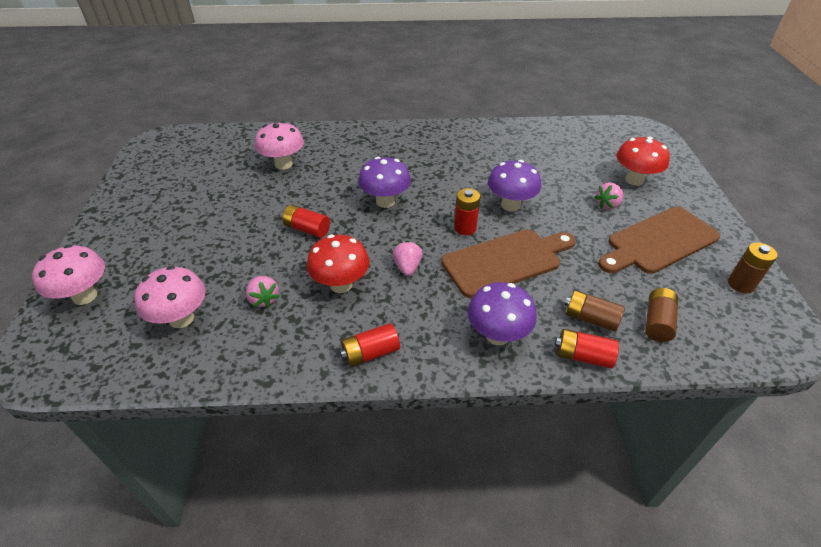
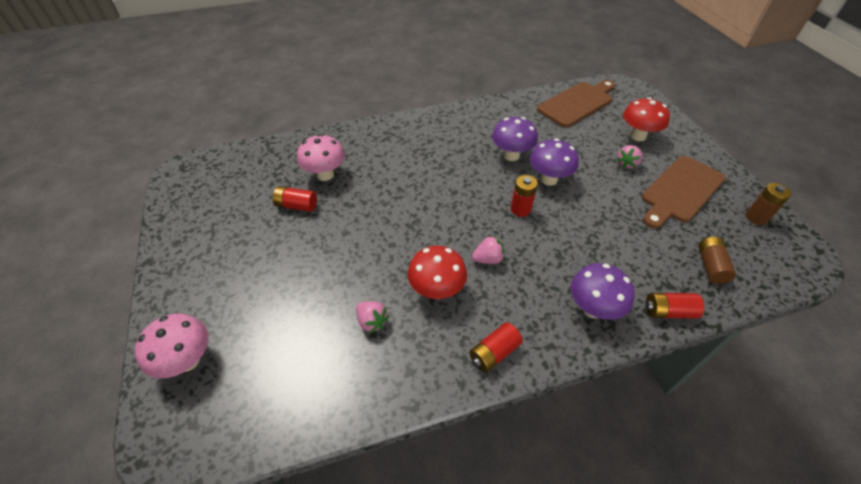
camera: 15 degrees left, 5 degrees up
pink mushroom [134,266,206,328] -> none
red battery [282,205,330,238] -> red battery moved to [273,186,317,212]
purple mushroom [358,157,411,208] -> purple mushroom moved to [492,117,538,161]
pink strawberry [392,240,423,276] -> pink strawberry turned 90 degrees clockwise [472,235,505,264]
brown cutting board [441,229,576,298] -> brown cutting board moved to [537,80,615,128]
brown battery [565,290,625,332] -> none

